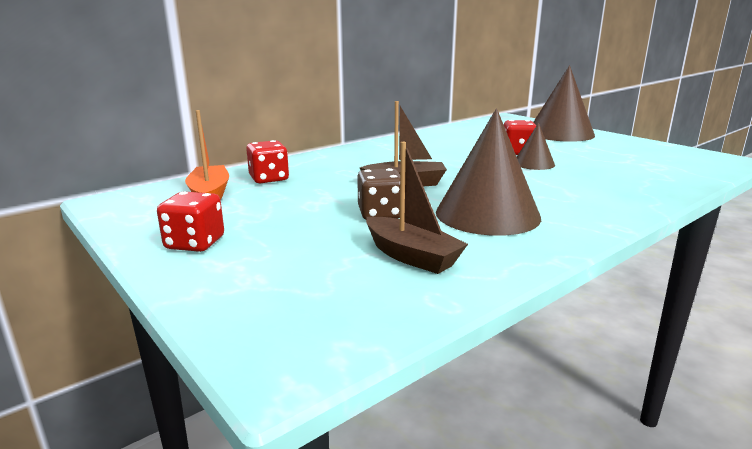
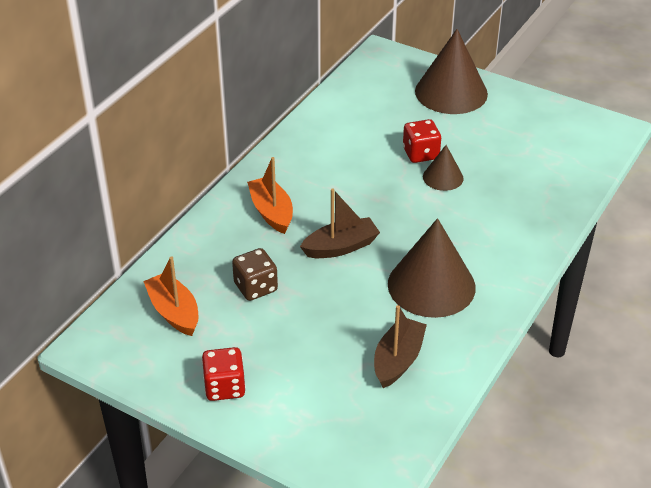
camera: 20 degrees left, 20 degrees up
red dice [246,140,289,183] -> none
brown dice [357,168,400,220] -> brown dice moved to [232,248,278,301]
brown boat [366,142,468,274] -> brown boat turned 90 degrees counterclockwise [374,305,427,388]
none -> orange boat [247,157,293,234]

